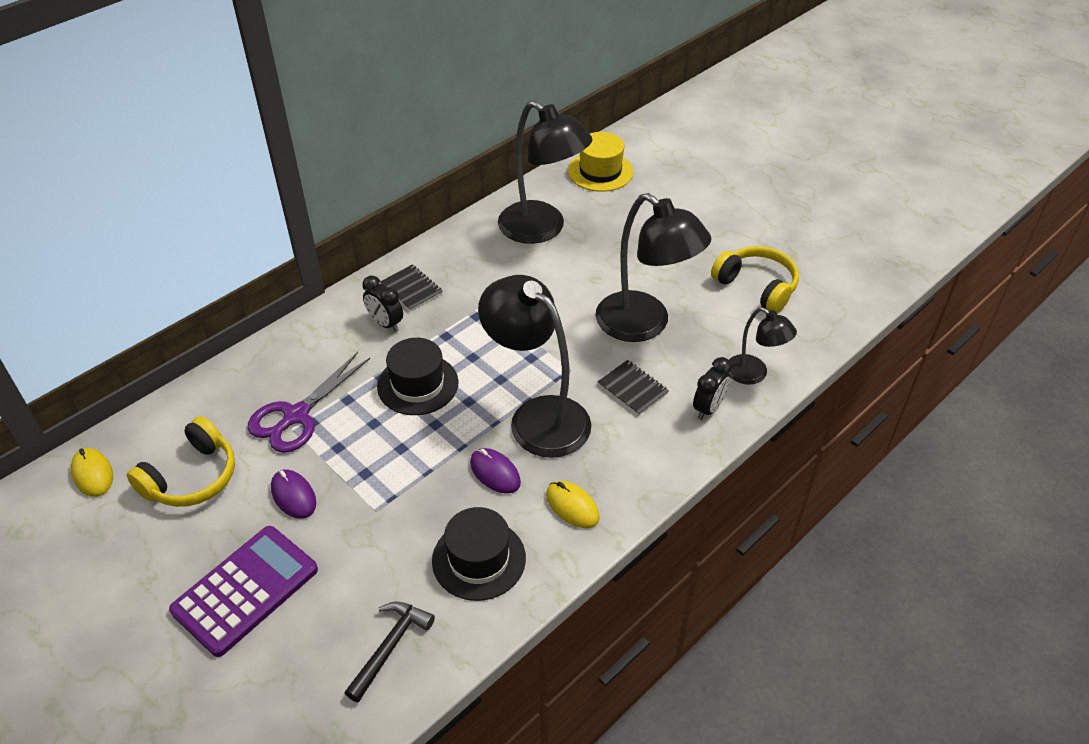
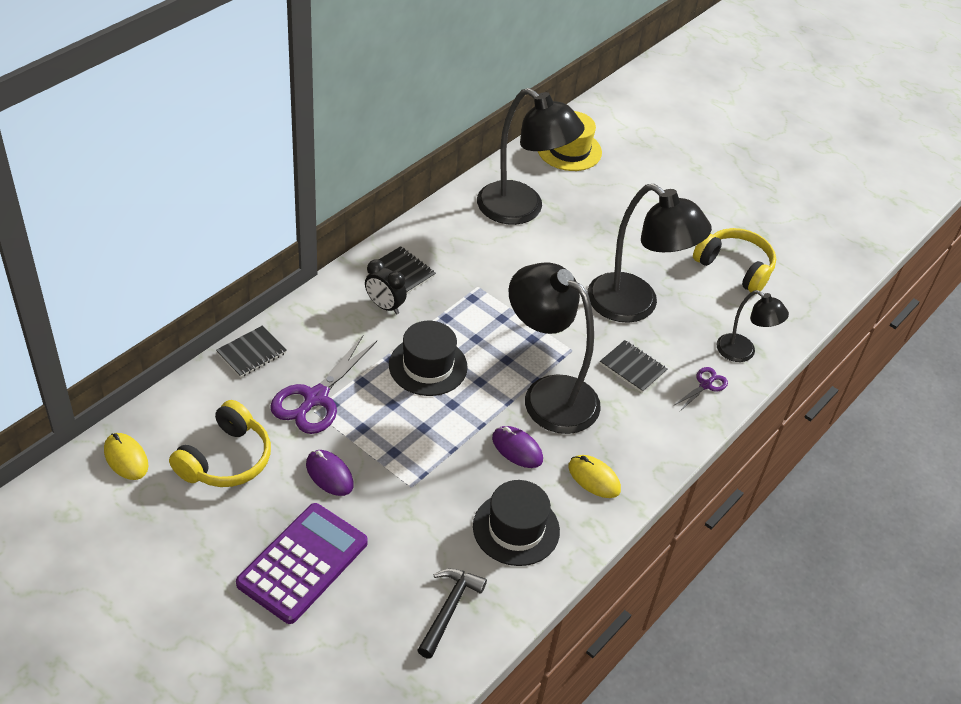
camera: 10 degrees left, 0 degrees up
black clock [693,357,732,420] -> purple scissors [673,367,728,411]
none -> black notebook [216,325,287,378]

